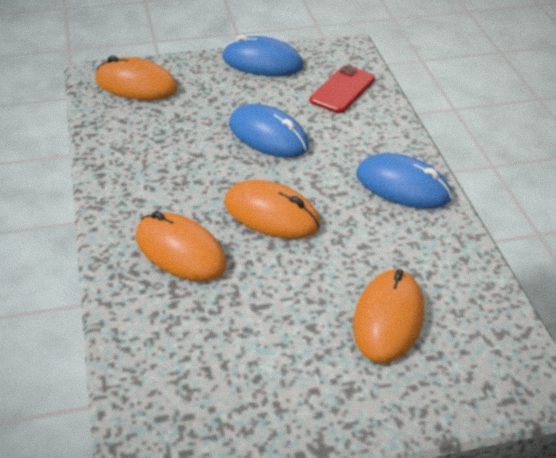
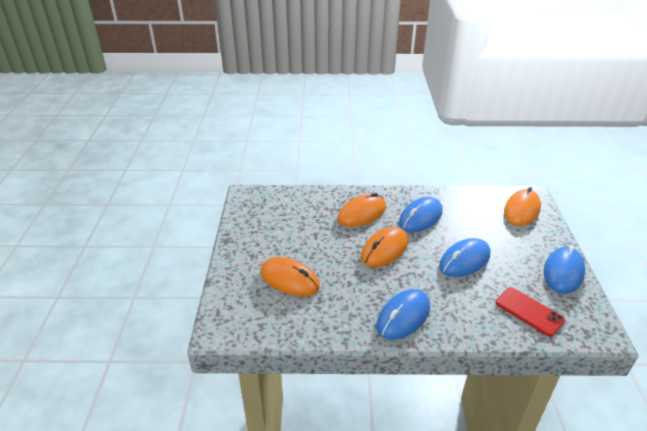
camera: 105 degrees right, 5 degrees down
none -> blue mouse [399,197,443,232]

